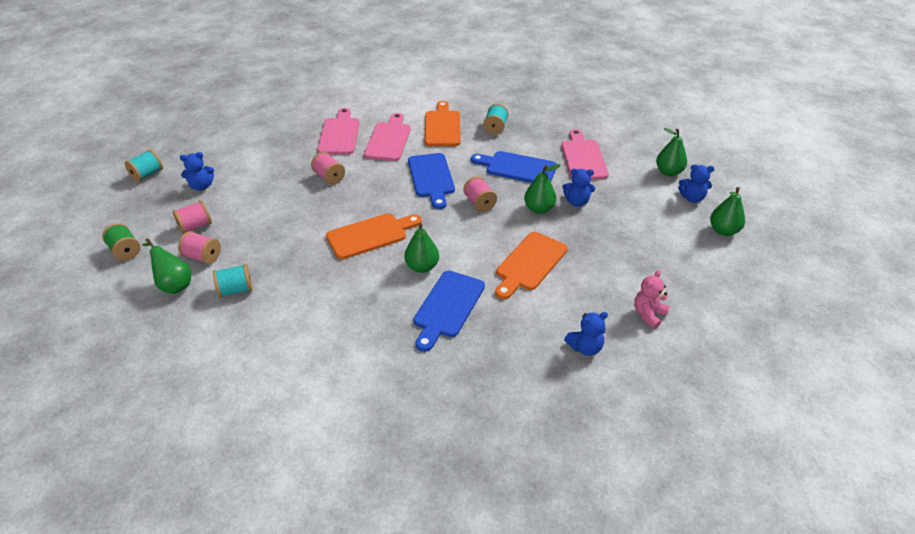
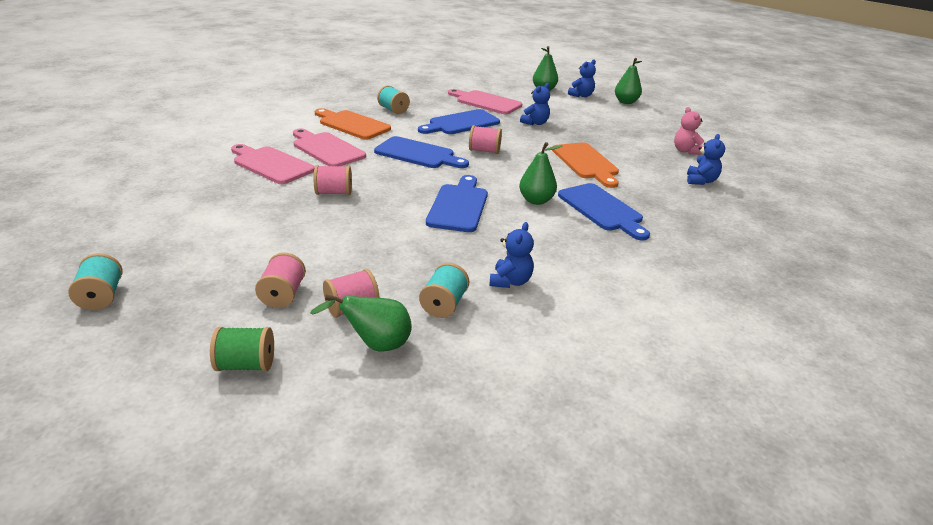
camera: 55 degrees left, 10 degrees down
blue teddy bear [180,152,214,191] -> blue teddy bear moved to [489,222,534,288]
orange cutting board [326,213,422,259] -> blue cutting board [426,175,488,232]
green pear [524,164,561,214] -> none

